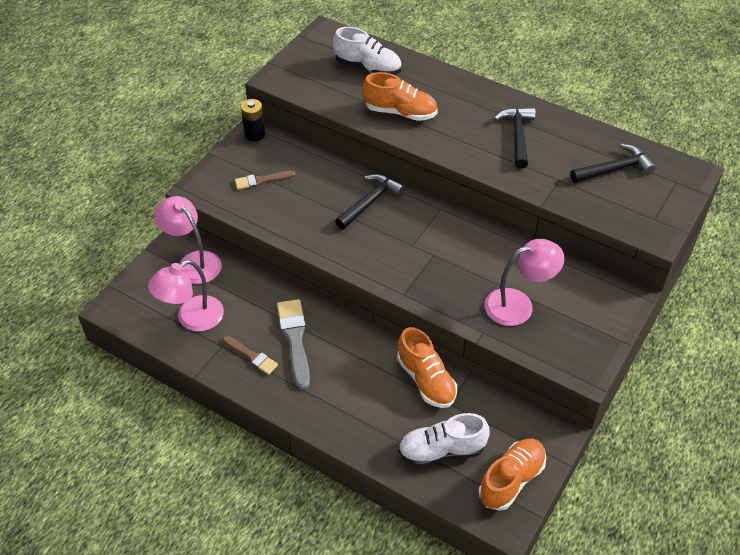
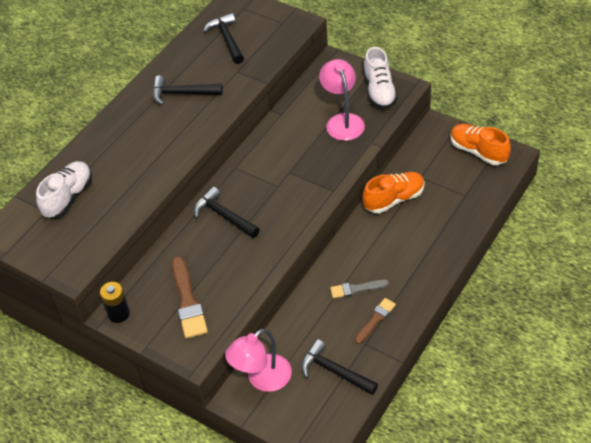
camera: 85 degrees left, 0 degrees up
pink lamp [148,260,224,331] -> black hammer [301,339,378,395]
brown brush [235,171,295,190] -> brown brush [172,257,208,339], size x1.63
grey brush [277,299,310,390] -> grey brush [330,280,389,298], size x0.61
orange shoe [363,72,438,121] -> none
white shoe [398,413,490,467] -> white shoe moved to [363,47,398,109]

